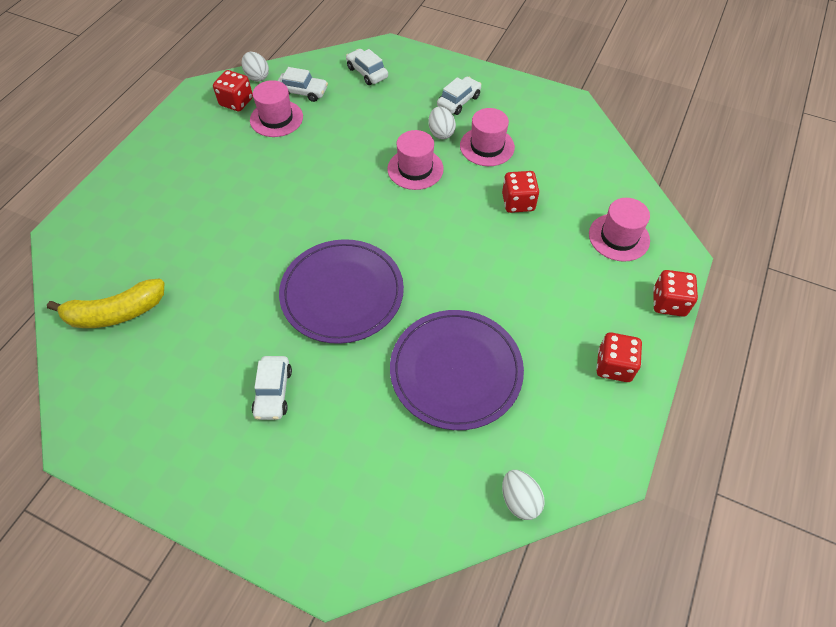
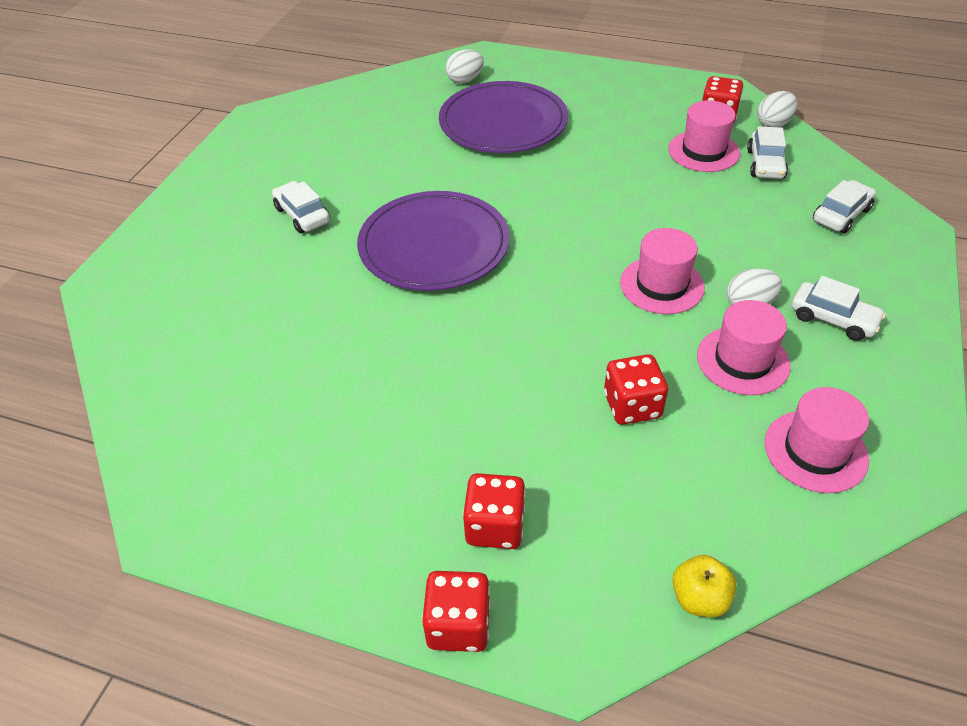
camera: 85 degrees right, 10 degrees down
yellow banana [47,279,164,328] -> none
white car [252,356,292,420] -> white car turned 60 degrees clockwise [272,181,330,233]
purple plate [390,310,524,430] -> purple plate moved to [439,81,568,153]
white egg [502,470,545,520] -> white egg moved to [445,49,484,84]
pink hat [589,198,650,262] -> pink hat moved to [765,387,869,493]
red dice [596,332,642,382] -> red dice moved to [463,473,526,549]
none -> yellow apple [672,555,737,617]

